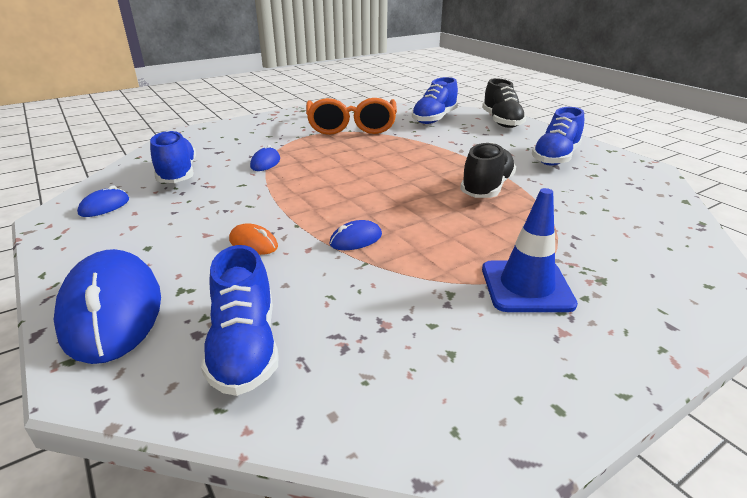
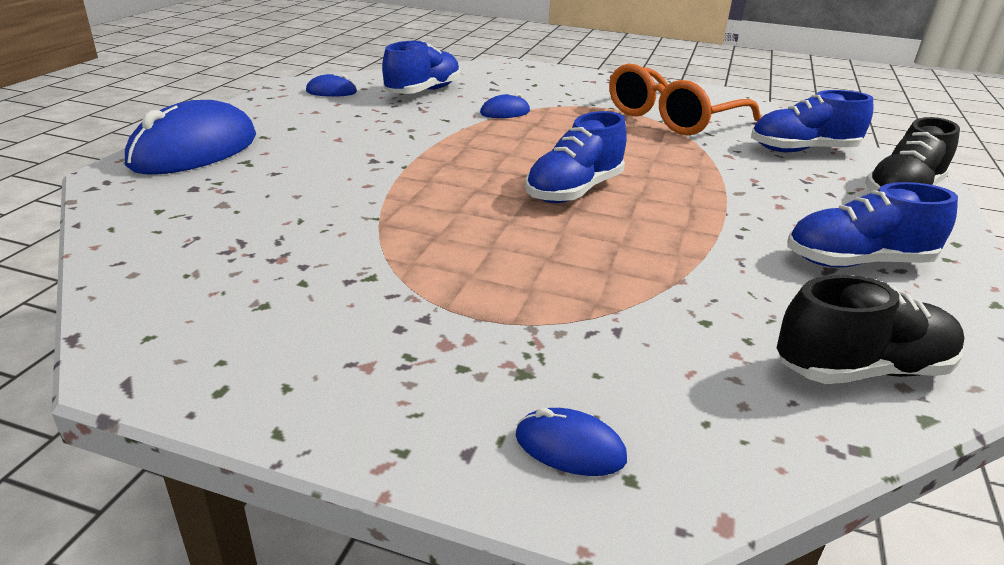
camera: 50 degrees right, 0 degrees up
blue shoe [201,245,278,396] -> blue shoe moved to [525,111,627,203]
orange mouse [229,223,278,255] -> none
blue mouse [329,220,382,250] -> blue mouse moved to [516,408,627,476]
black shoe [460,142,516,198] -> black shoe moved to [777,275,964,384]
blue traffic cone [482,188,578,312] -> none

